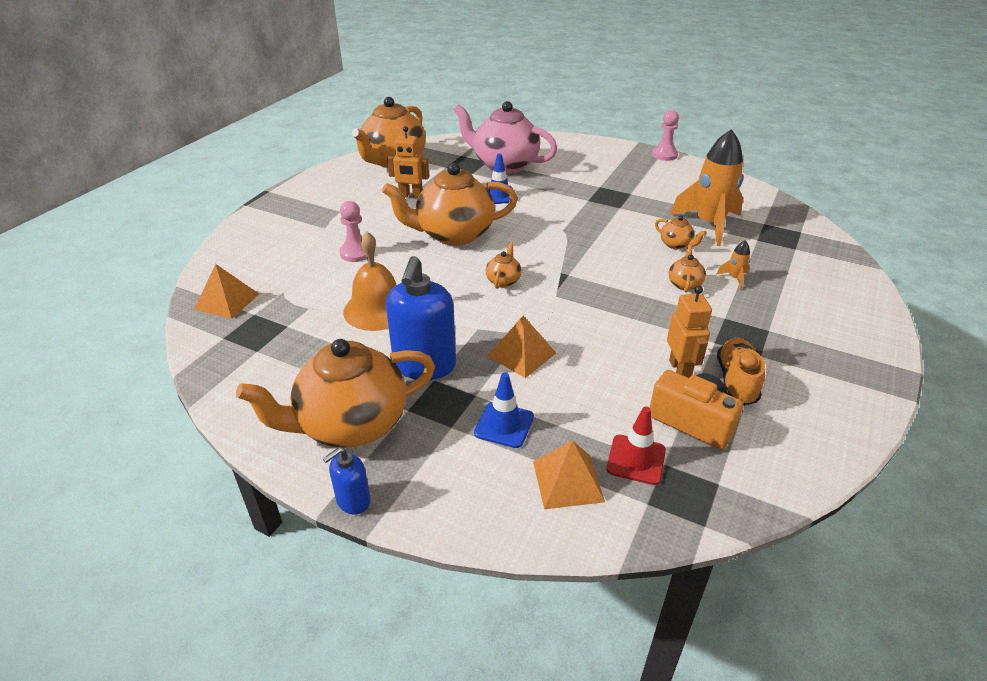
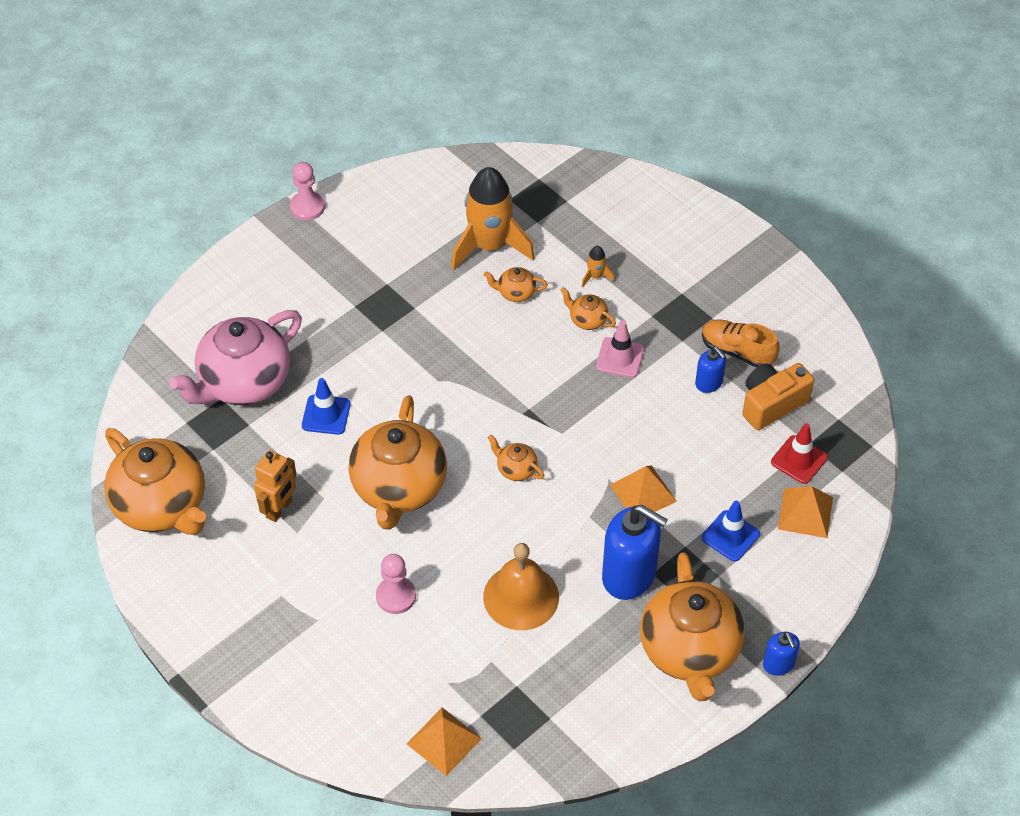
camera: 70 degrees left, 15 degrees up
orange teapot [655,216,707,249] -> orange teapot turned 150 degrees counterclockwise [484,267,548,302]
orange robot [667,286,712,378] -> blue soap dispenser [695,346,726,393]
none -> pink traffic cone [596,320,644,378]

